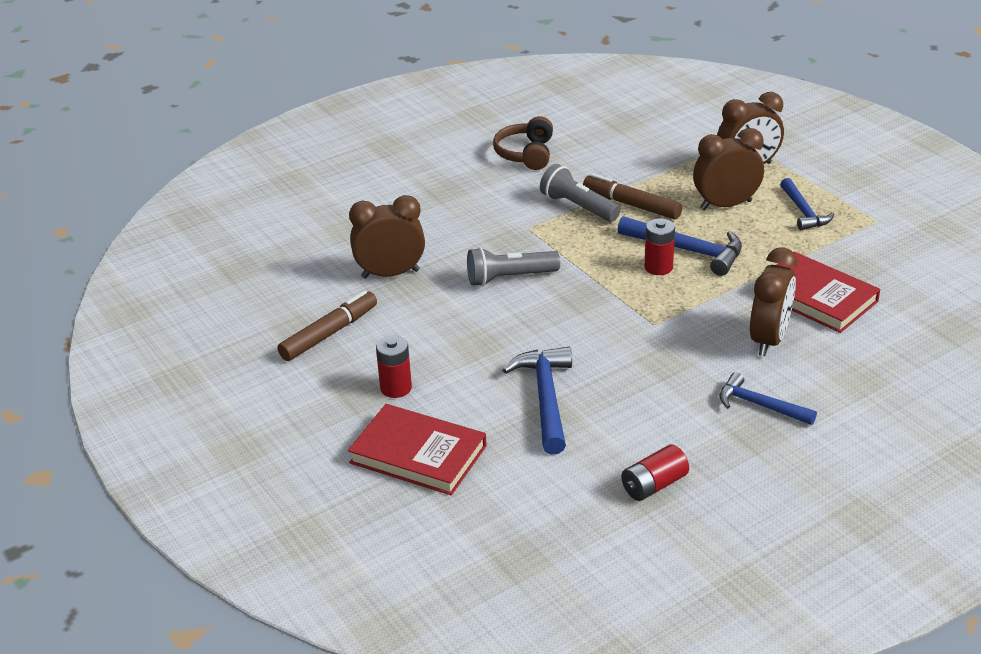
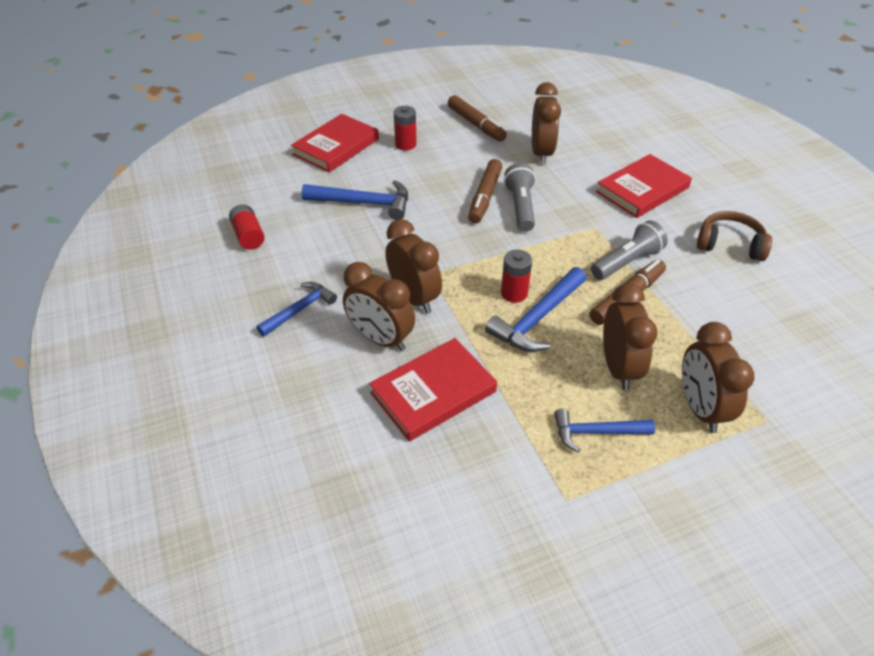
camera: 100 degrees right, 10 degrees up
none -> brown clock [385,219,442,313]
none -> brown marker [468,159,502,223]
none -> red book [596,154,692,218]

